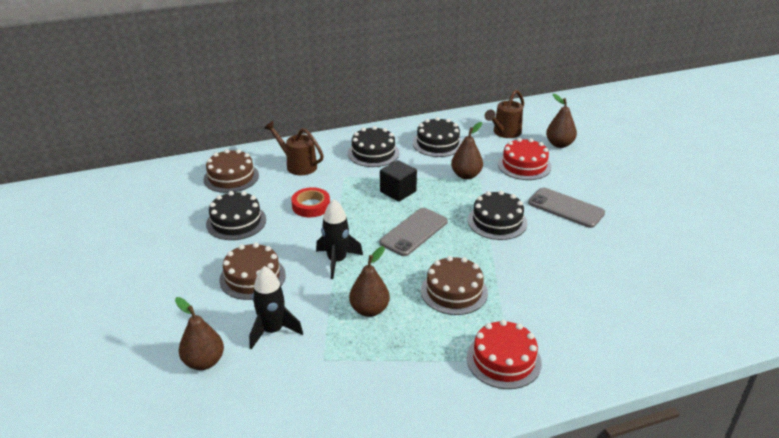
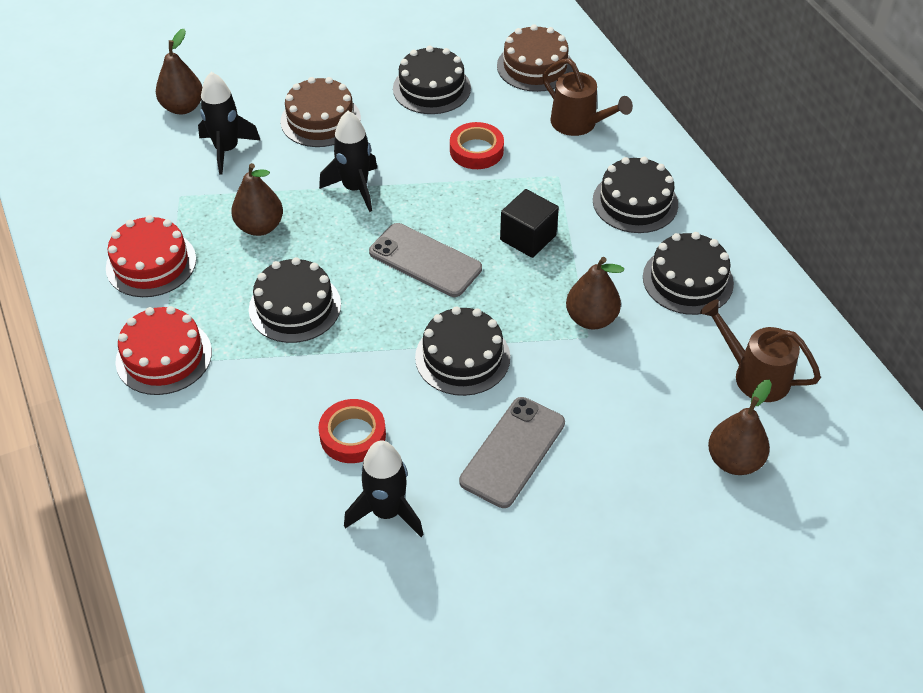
camera: 85 degrees right, 15 degrees up
brown watering can [264,121,324,175] -> brown watering can turned 105 degrees clockwise [542,58,633,136]
brown cake [421,256,488,315] -> black cake [249,257,341,343]
red cake [498,138,552,180] -> red cake moved to [106,215,196,297]
none -> red tape [318,399,386,463]
none -> black rocket [344,440,424,537]

